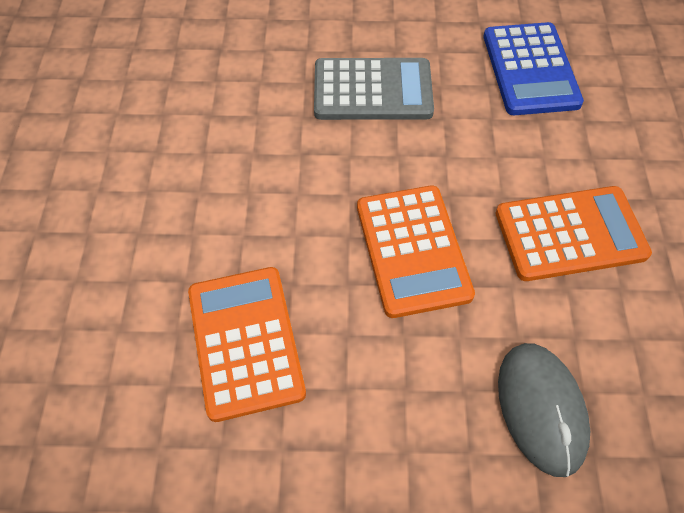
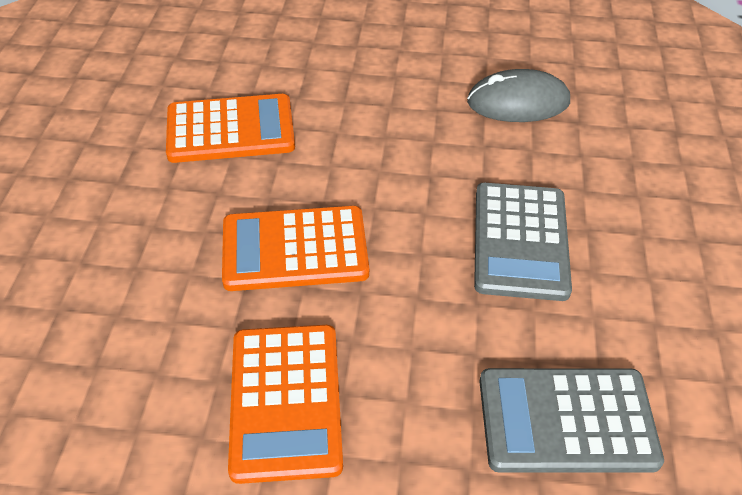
camera: 95 degrees right, 10 degrees down
blue calculator [483,22,584,115] -> grey calculator [479,368,664,473]
grey mouse [498,343,590,477] -> grey mouse moved to [467,69,570,122]

